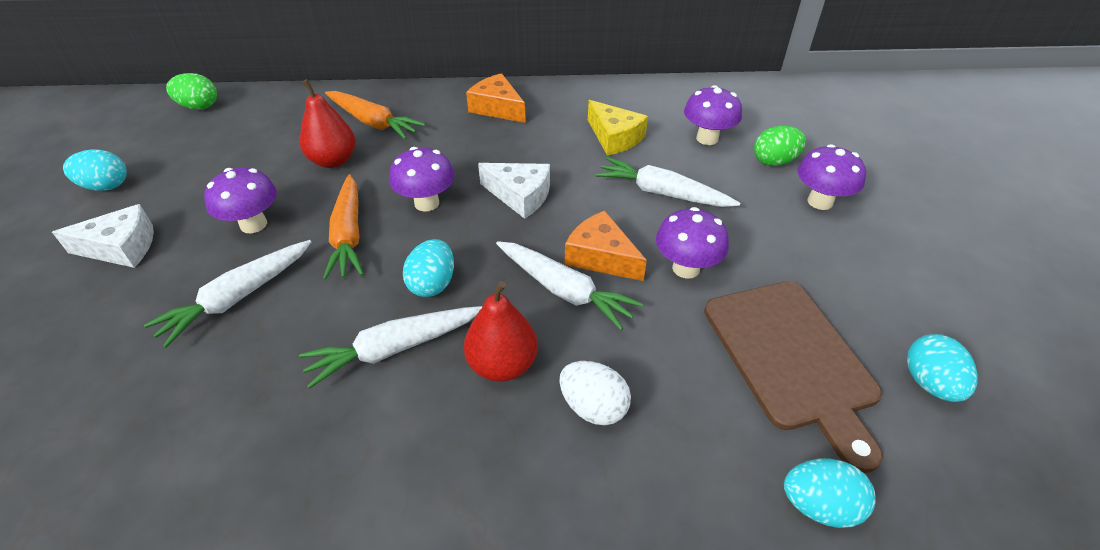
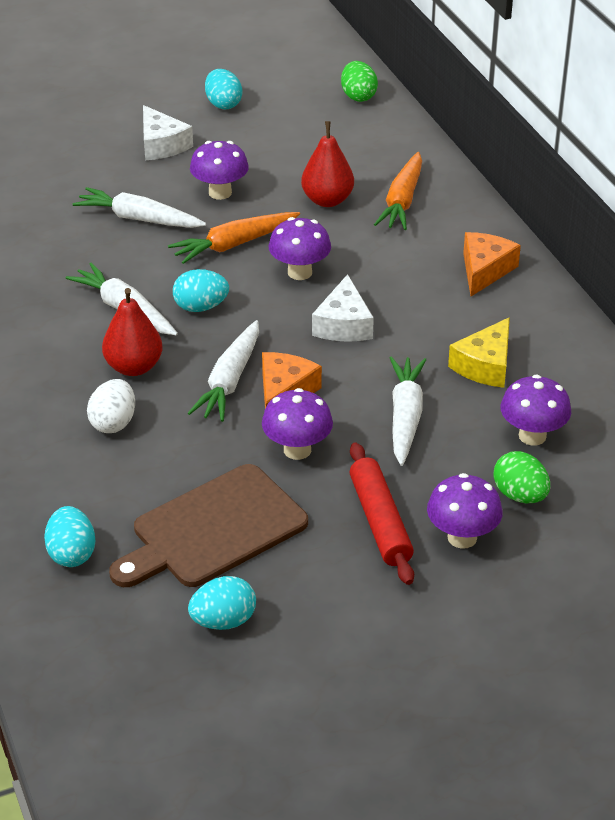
camera: 70 degrees right, 5 degrees down
none -> red rolling pin [350,442,414,585]

